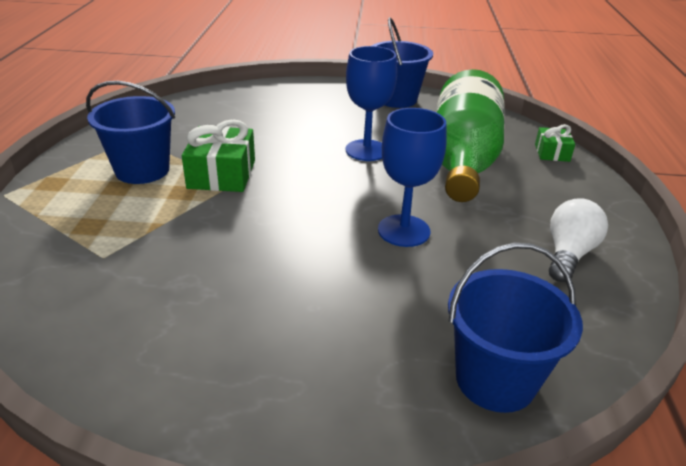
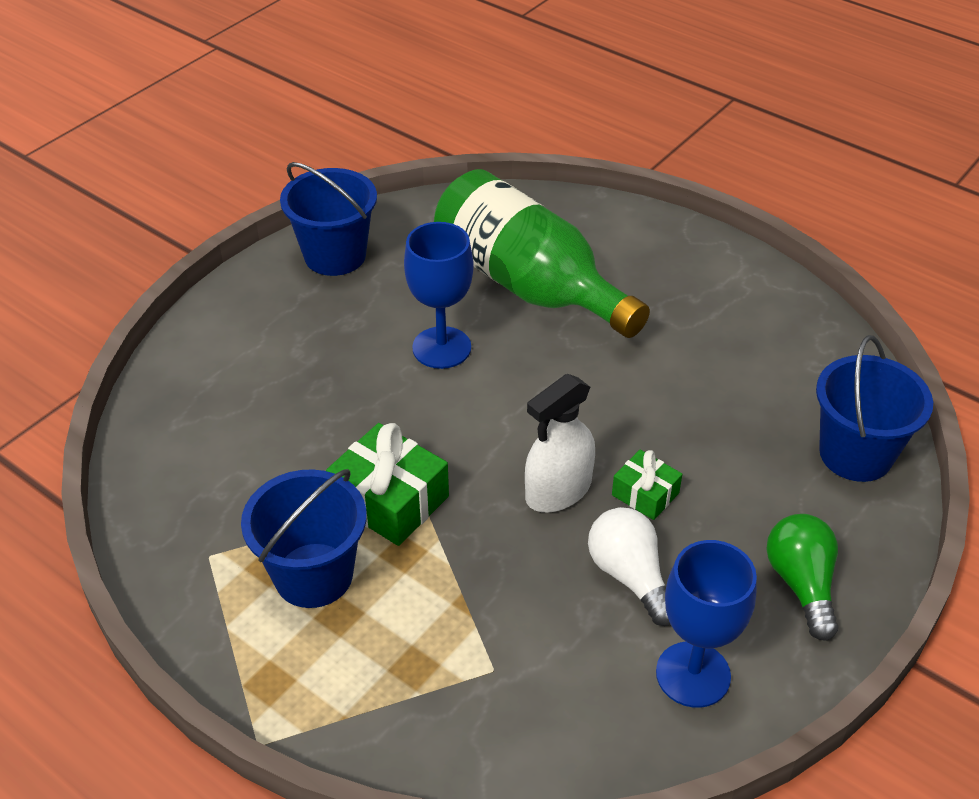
camera: 55 degrees left, 10 degrees up
blue goblet [378,108,447,247] -> blue goblet moved to [656,540,757,708]
green gift [535,124,575,162] -> green gift moved to [612,450,682,520]
white light bulb [549,198,608,282] -> white light bulb moved to [588,507,670,626]
none -> white spray bottle [525,374,595,513]
none -> green light bulb [766,514,839,641]

